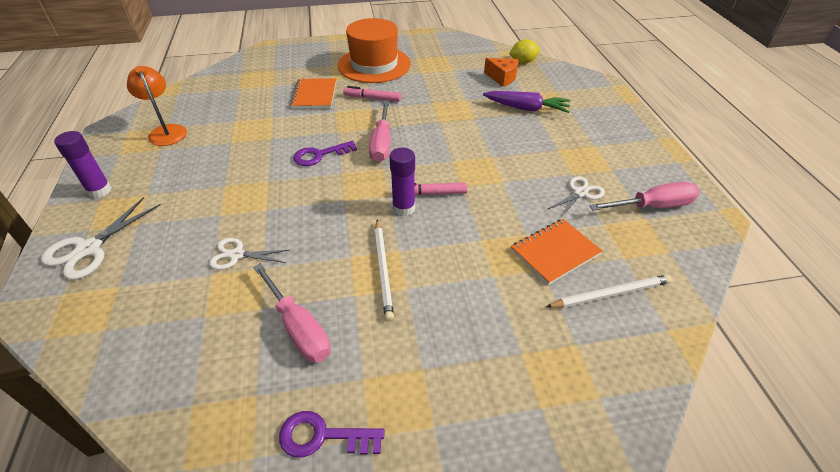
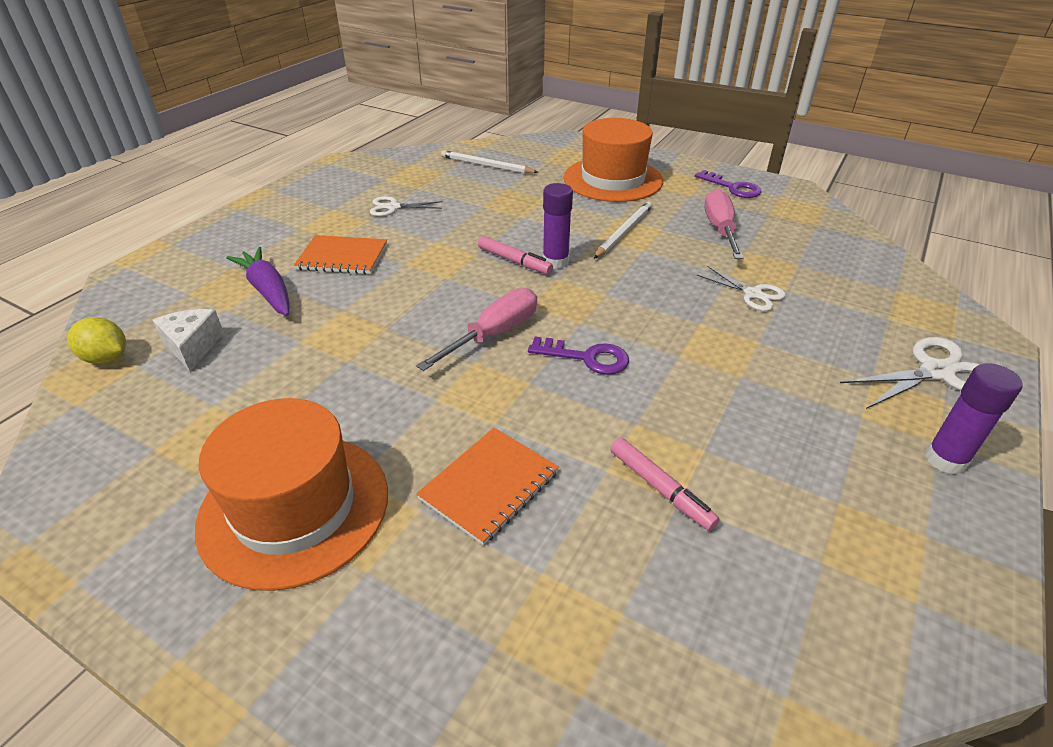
camera: 140 degrees left, 5 degrees down
orange lamp [127,66,187,146] -> none
pink marker [343,86,401,102] -> pink marker moved to [610,438,720,531]
orange cheese [484,58,519,87] -> white cheese [153,309,224,372]
orange notebook [511,219,602,285] -> orange notebook moved to [294,235,387,274]
pink screwdriver [589,182,699,210] -> none
none -> orange hat [564,118,663,202]

